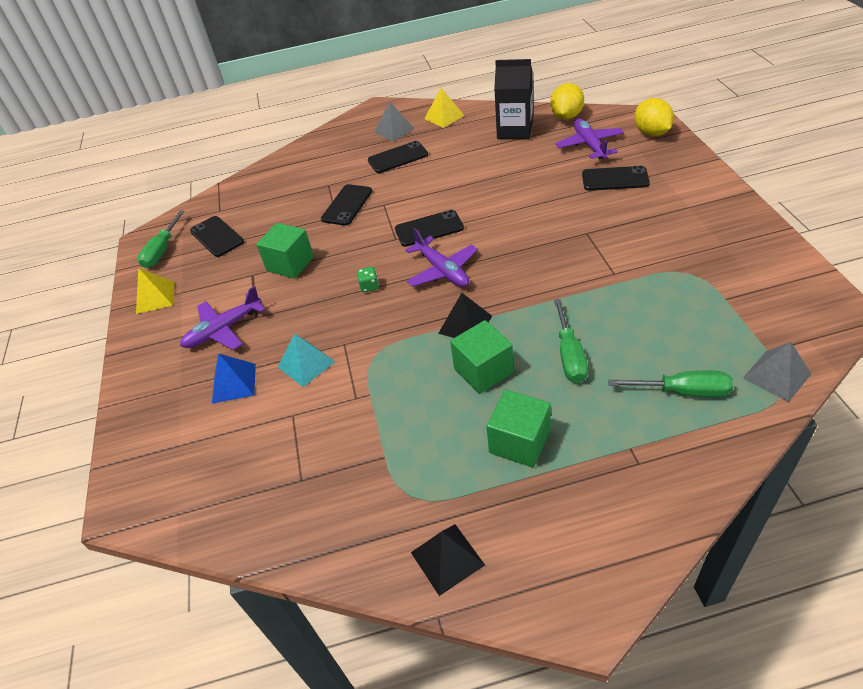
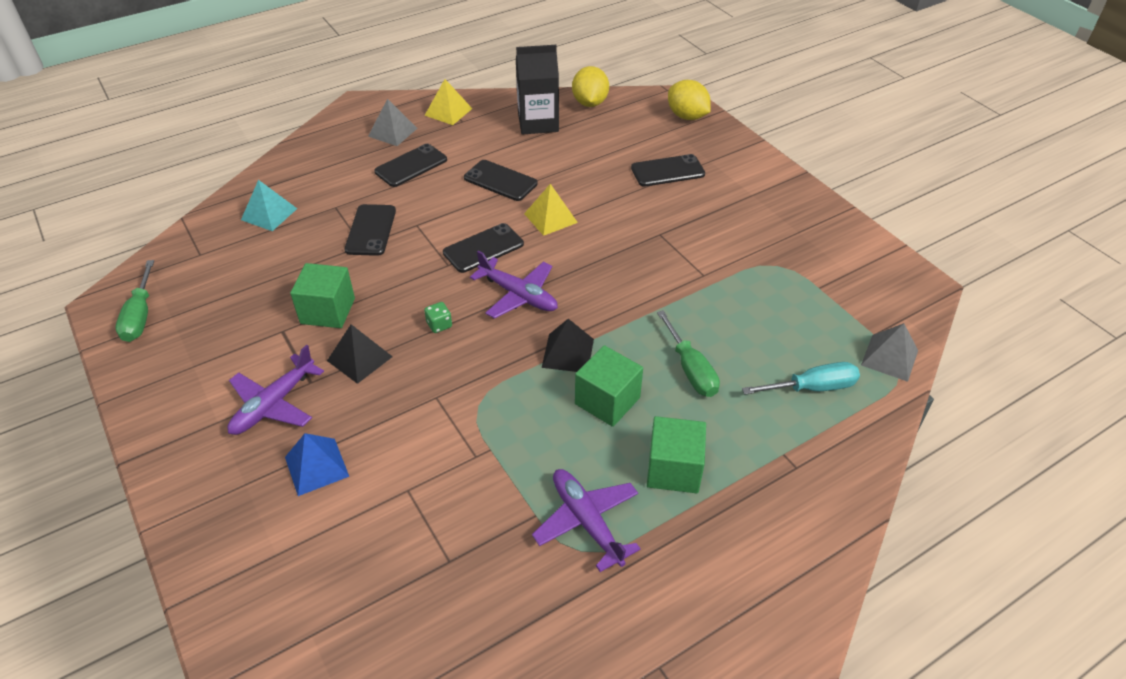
camera: 25 degrees left, 0 degrees up
yellow pyramid [136,268,174,314] -> yellow pyramid moved to [524,184,578,236]
black phone [190,216,244,257] -> black phone moved to [464,160,538,201]
turquoise pyramid [278,334,335,387] -> turquoise pyramid moved to [241,180,297,231]
black pyramid [411,524,485,596] -> black pyramid moved to [327,324,393,384]
purple plane [556,119,624,160] -> purple plane moved to [532,469,641,572]
green screwdriver [608,371,733,397] -> turquoise screwdriver [742,362,860,395]

